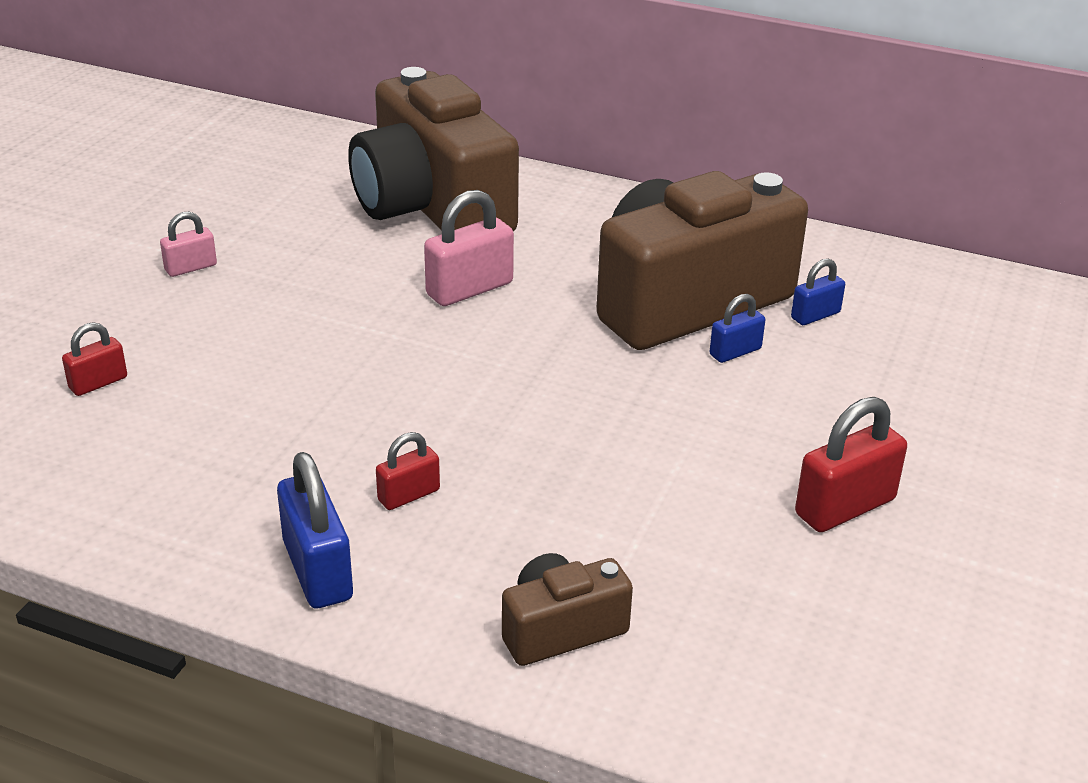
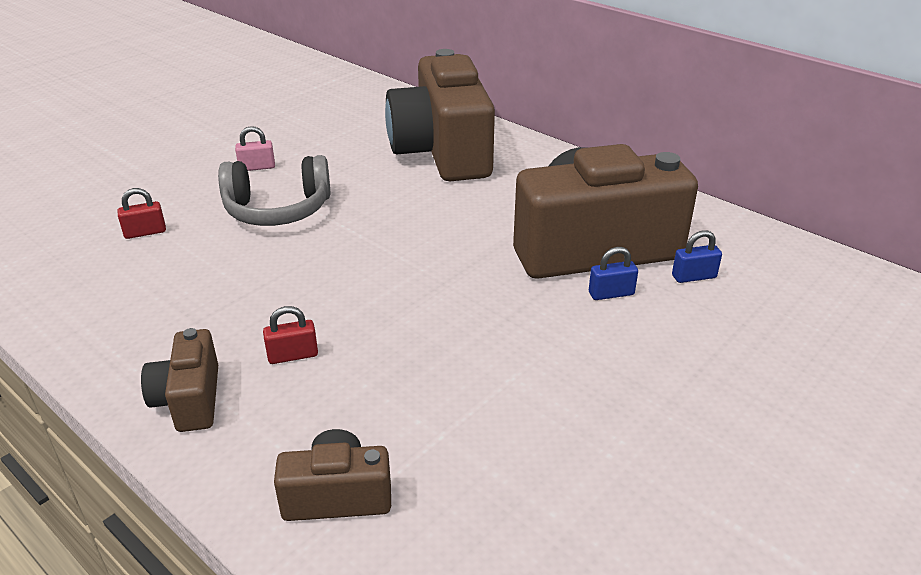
camera: 20 degrees right, 0 degrees up
blue padlock [277,452,353,608] -> brown camera [141,328,218,432]
pink padlock [424,190,514,306] -> none
red padlock [795,397,907,532] -> none
none -> grey headphones [218,155,330,226]

